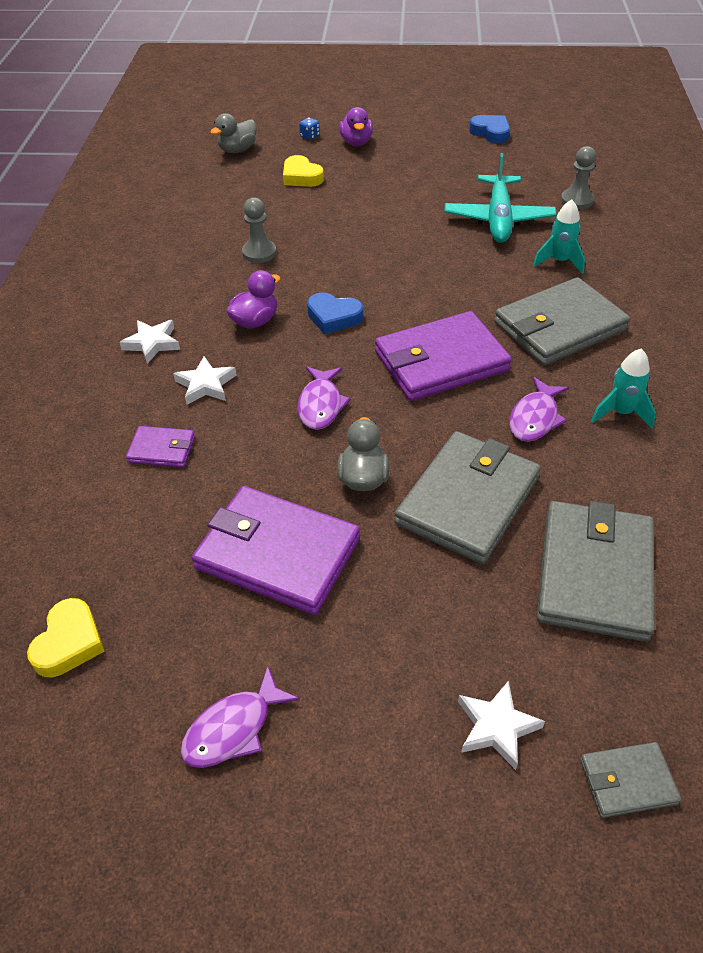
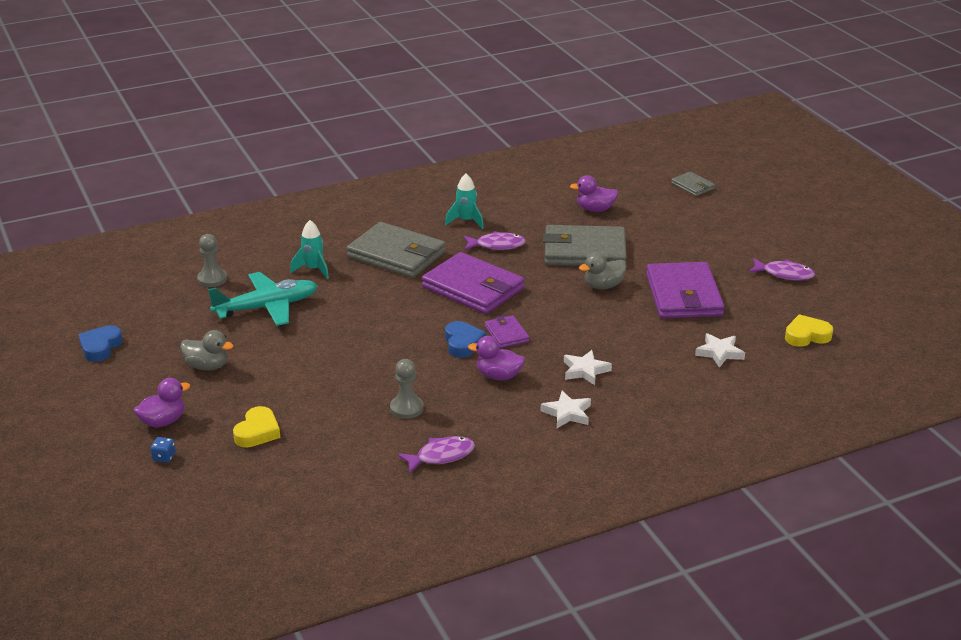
camera: 120 degrees left, 15 degrees down
purple wallet [126,426,195,467] -> purple wallet moved to [485,315,529,348]
grey duck [210,113,257,153] -> grey duck moved to [180,330,234,370]
purple fish [298,367,351,430] -> purple fish moved to [397,436,475,474]
white star [458,681,545,770] -> white star moved to [695,333,745,368]
grey wallet [536,501,655,642] -> purple duck [570,175,619,212]

